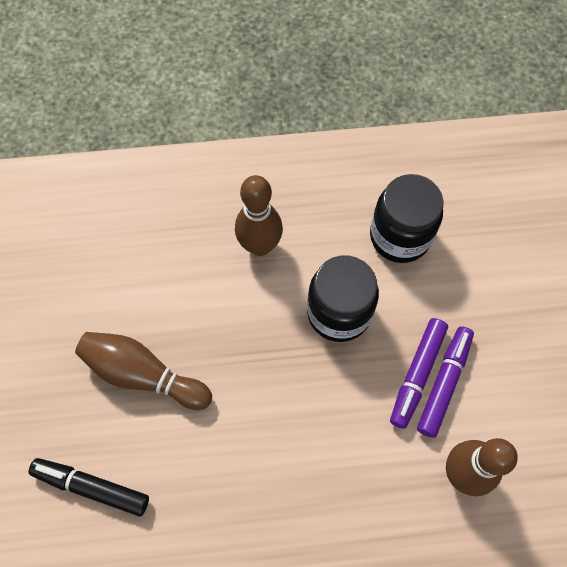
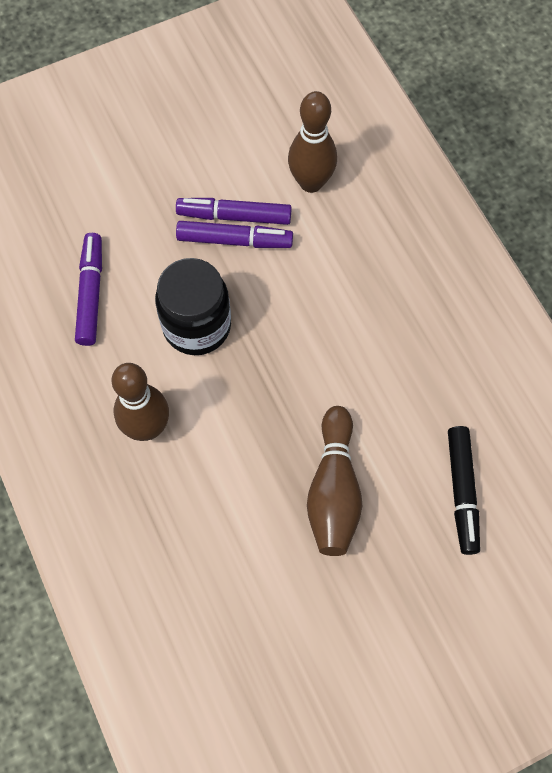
camera: 110 degrees left, 0 degrees up
black jar [370,174,443,263] -> purple marker [75,233,102,346]

